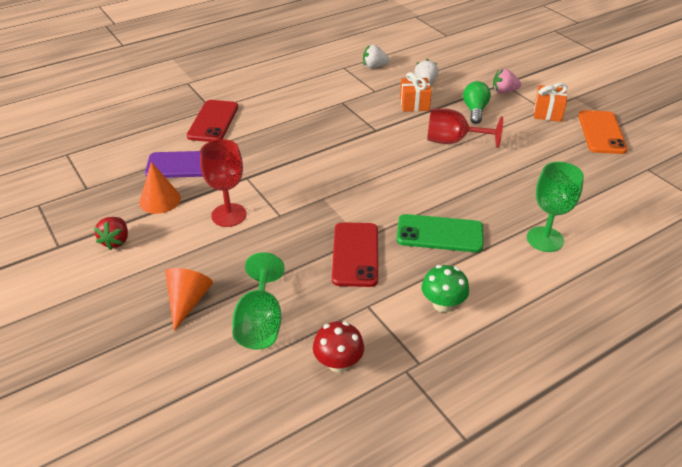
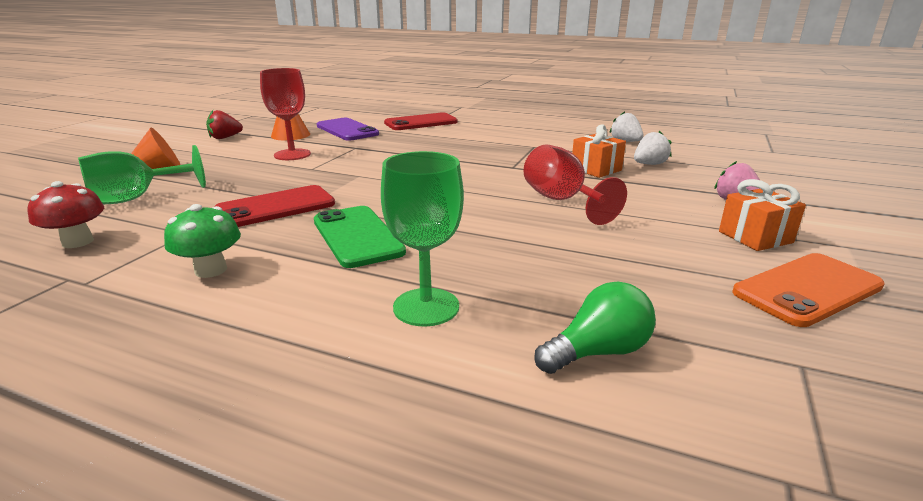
camera: 55 degrees right, 15 degrees down
green light bulb [463,81,491,124] -> green light bulb moved to [534,282,656,374]

